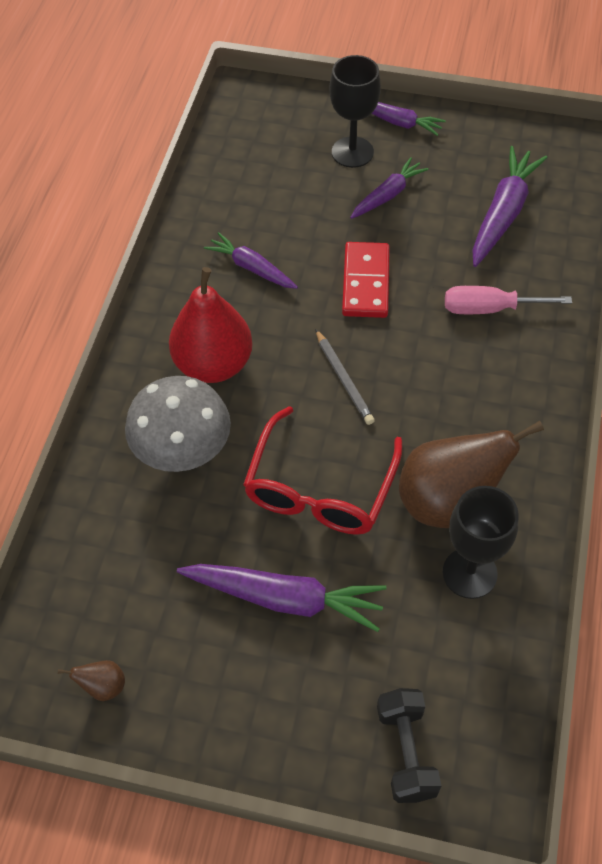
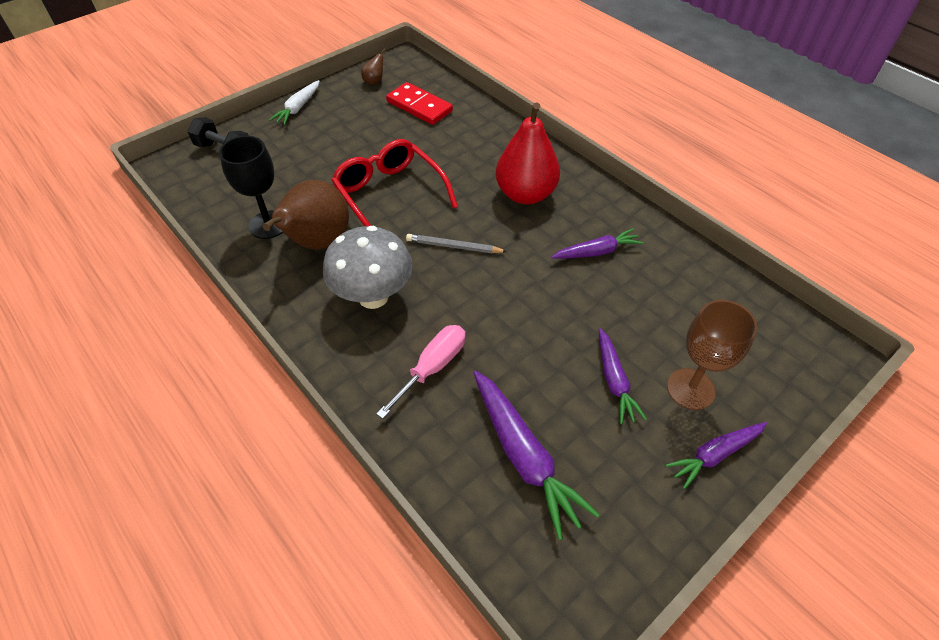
camera: 125 degrees right, 5 degrees down
grey mushroom [125,376,231,472] -> grey mushroom moved to [323,226,413,309]
purple carrot [177,564,387,632] -> none
black goblet [330,55,381,168] -> brown goblet [667,300,757,410]
red domino [342,242,390,318] -> red domino moved to [386,82,453,125]
none -> white carrot [269,80,320,125]

